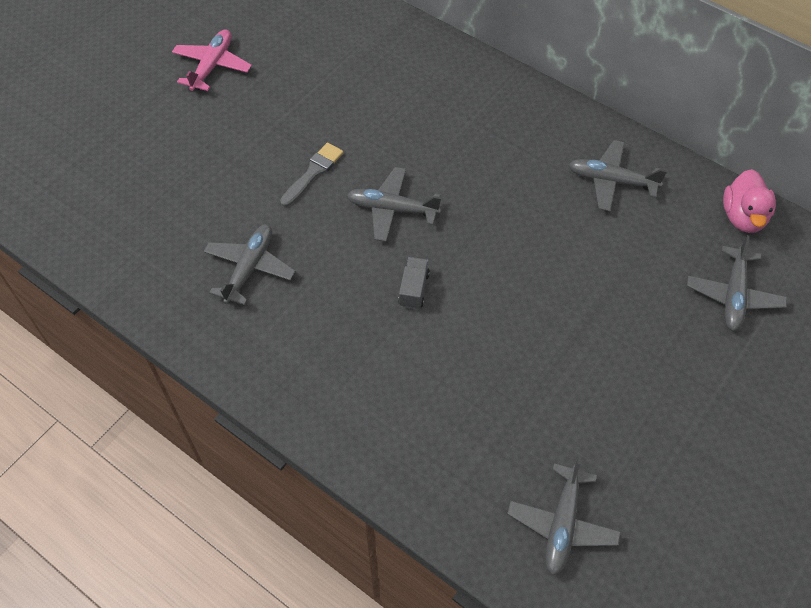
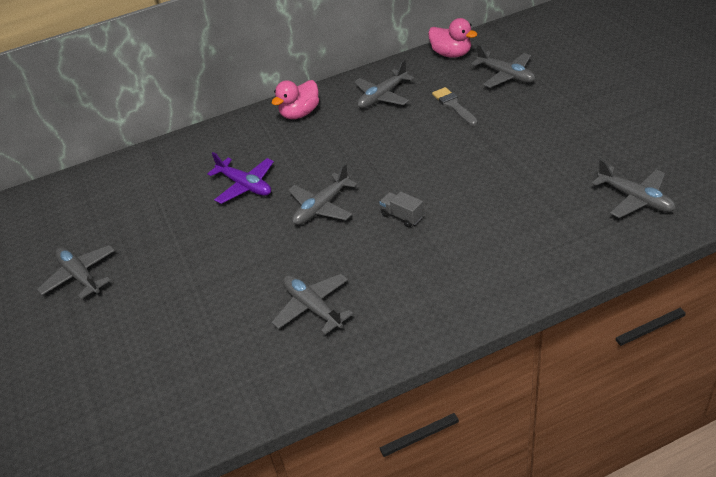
camera: 55 degrees left, 15 degrees down
pink plane [172,29,252,91] -> grey plane [37,245,115,299]
grey brush [280,143,344,207] -> grey brush moved to [432,87,478,126]
none -> purple plane [207,152,274,204]
none -> pink duck [272,80,319,119]

